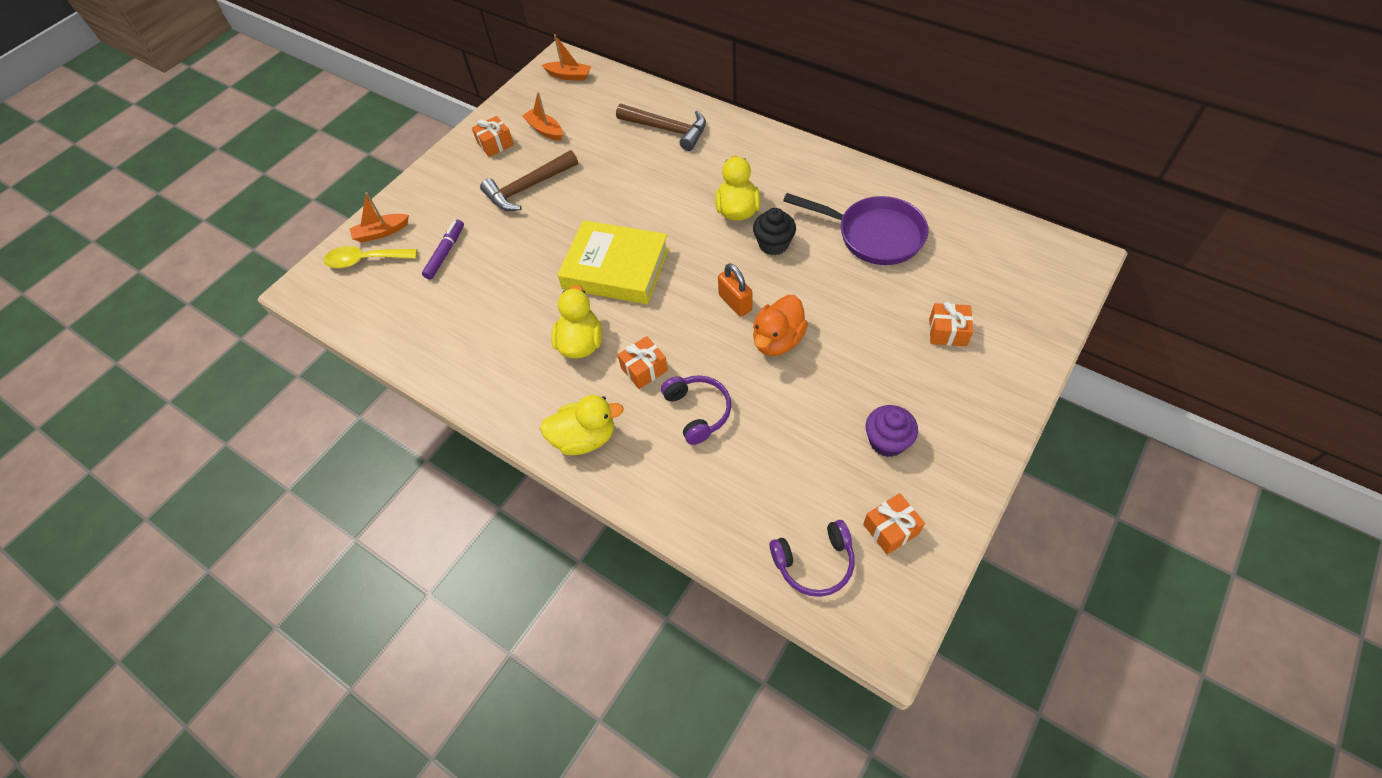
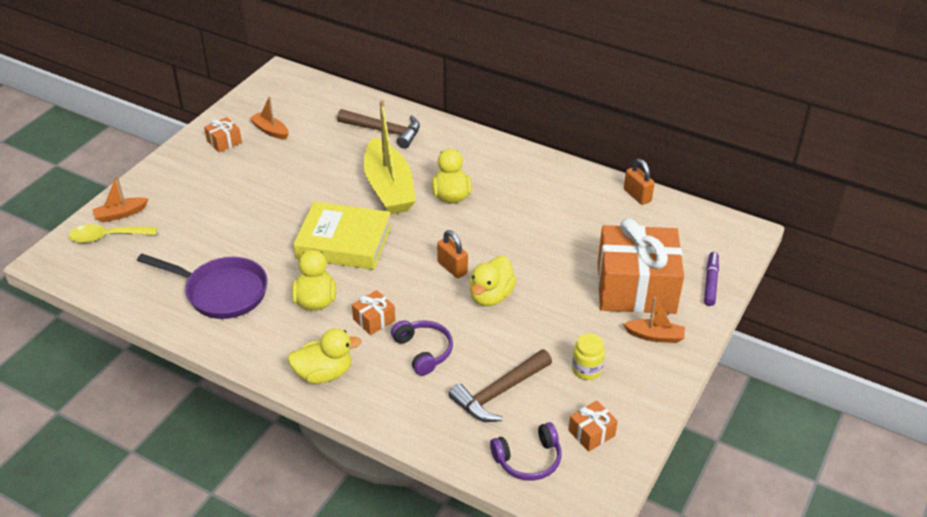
camera: 10 degrees left, 15 degrees down
purple marker [422,219,464,280] -> purple marker moved to [704,252,719,306]
brown hammer [480,150,578,211] -> brown hammer moved to [449,349,552,422]
orange boat [542,34,591,81] -> orange boat moved to [623,297,685,343]
black cupcake [753,208,796,255] -> none
orange duck [753,295,808,356] -> yellow duck [469,256,517,306]
purple pan [783,193,928,265] -> purple pan moved to [137,254,268,319]
purple cupcake [865,405,918,457] -> yellow jar [572,334,605,380]
orange gift [929,301,973,346] -> orange gift [598,218,684,314], size x2.46
none -> yellow boat [364,100,416,215]
none -> orange padlock [624,159,655,205]

